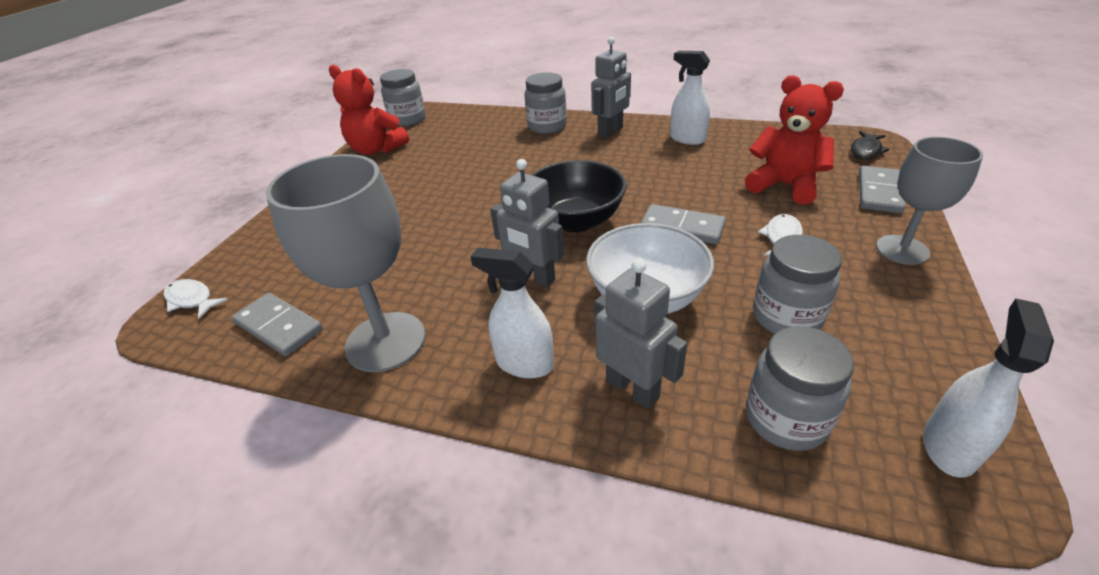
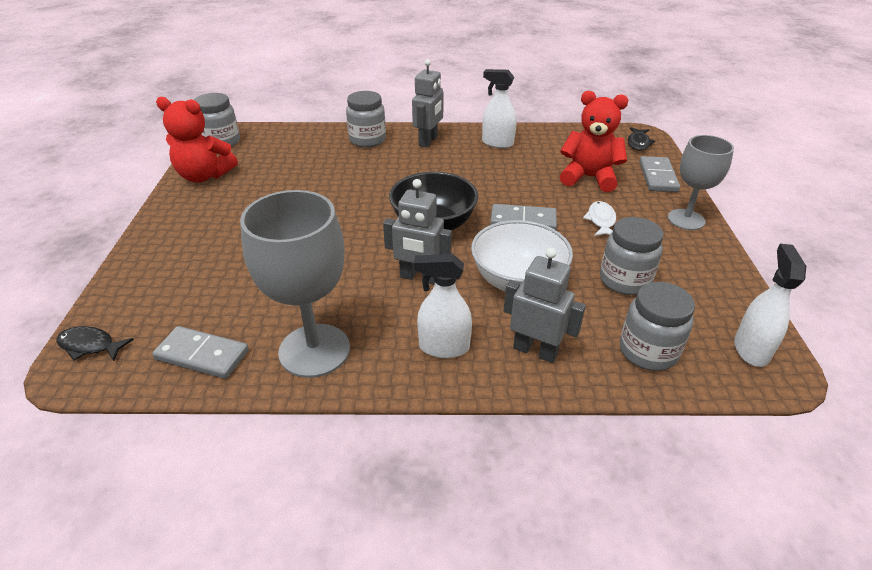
camera: 20 degrees left, 0 degrees up
white fish [164,279,228,319] -> black fish [57,326,134,361]

